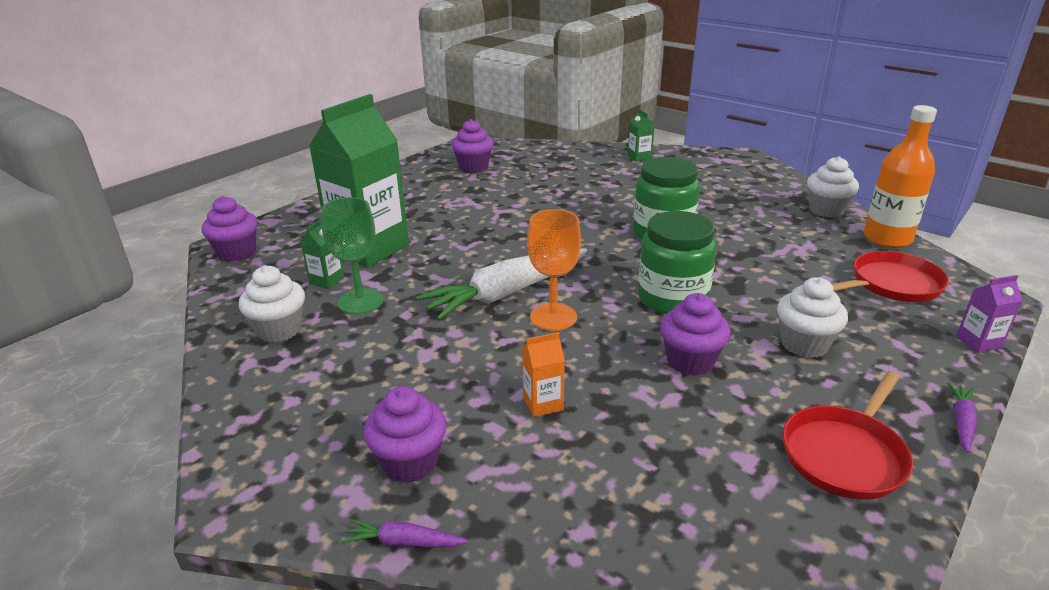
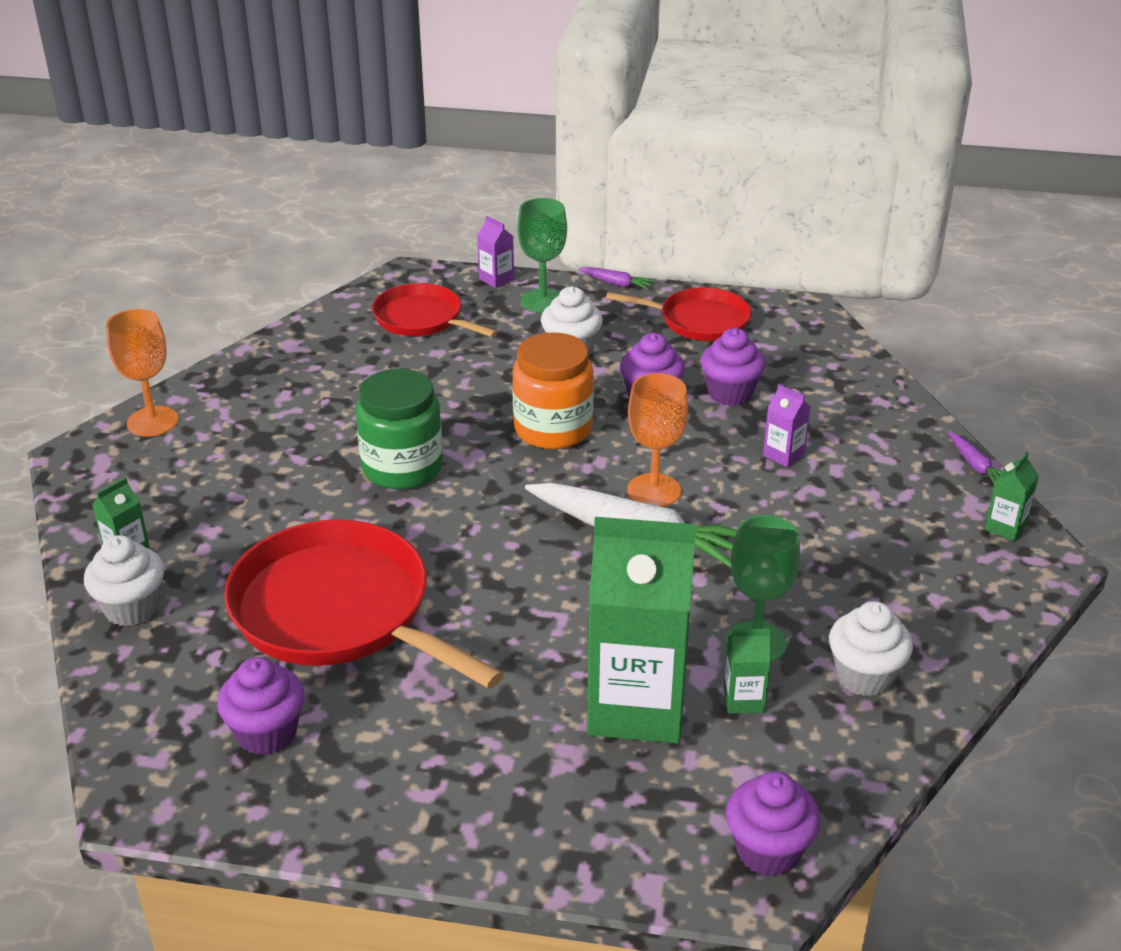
camera: 120 degrees left, 5 degrees up
purple cupcake [363,386,447,483] -> purple cupcake moved to [701,328,766,406]
orange carton [522,332,565,417] -> purple carton [763,384,811,467]
green jar [638,211,717,314] -> orange jar [512,332,594,449]
white cupcake [807,156,859,218] -> white cupcake moved to [84,535,164,627]
orange bottle [863,105,937,248] -> none
purple carrot [947,383,977,453] -> purple carrot turned 150 degrees counterclockwise [579,267,655,290]
none -> orange goblet [106,309,179,437]
none -> red pan [224,519,504,689]
none -> green goblet [517,198,567,313]
none -> green carton [985,452,1039,541]

